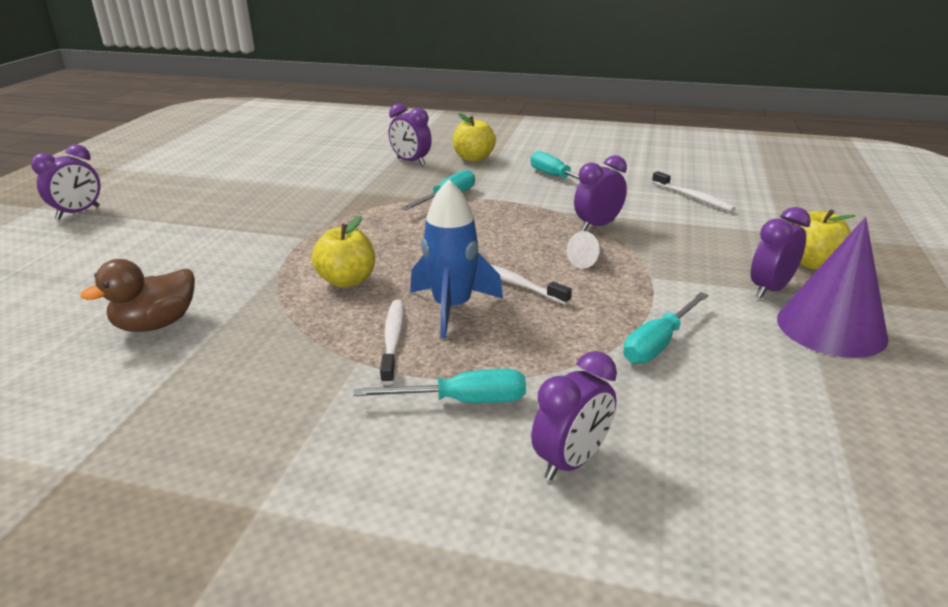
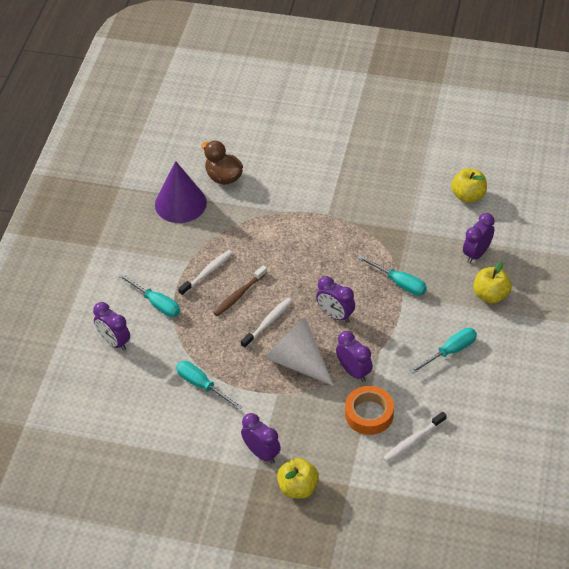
camera: 90 degrees right, 20 degrees up
purple clock [31,144,100,219] -> purple clock moved to [316,276,355,323]
yellow apple [312,216,375,288] -> yellow apple moved to [451,168,487,203]
turquoise screwdriver [353,369,526,403] -> turquoise screwdriver turned 45 degrees counterclockwise [118,273,180,317]
white toothbrush [380,300,404,385] -> white toothbrush turned 45 degrees counterclockwise [178,250,233,296]
blue rocket [410,179,503,339] -> brown toothbrush [214,265,267,316]
white cone [567,231,604,269] -> white cone [265,318,334,386], size x2.35
purple cone [777,217,889,358] -> purple cone moved to [155,161,207,223]
none -> orange tape [345,386,394,435]

